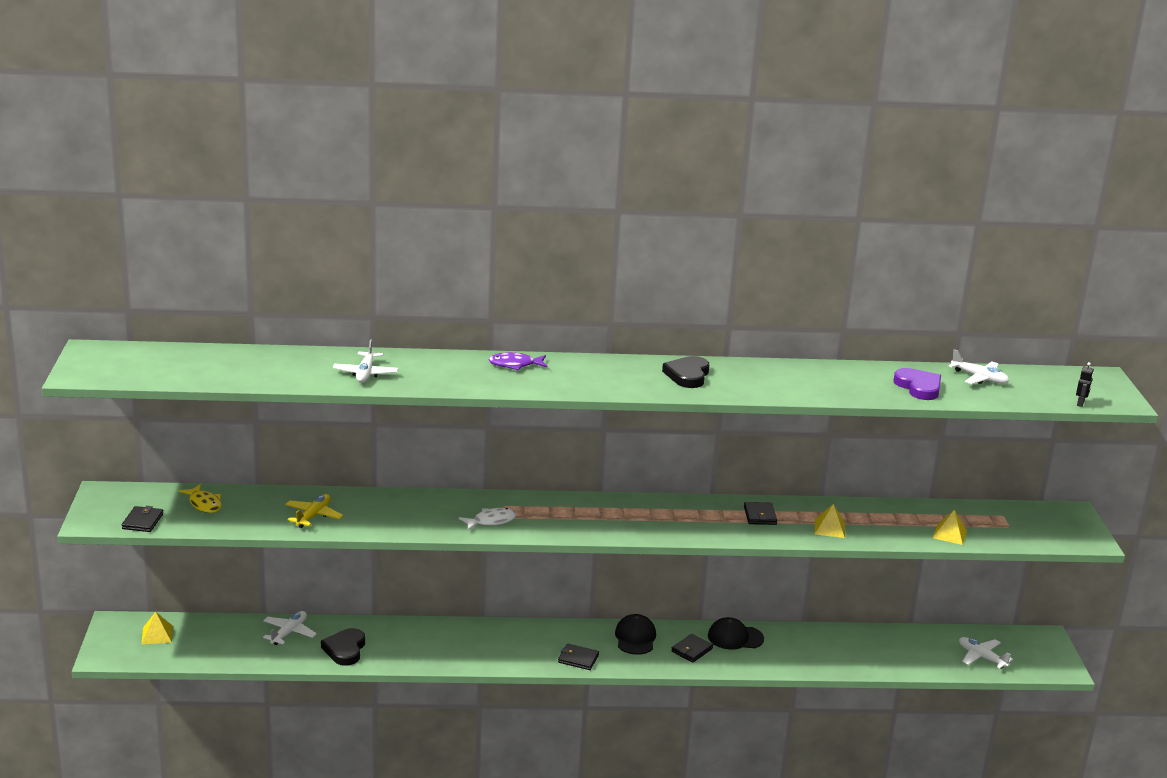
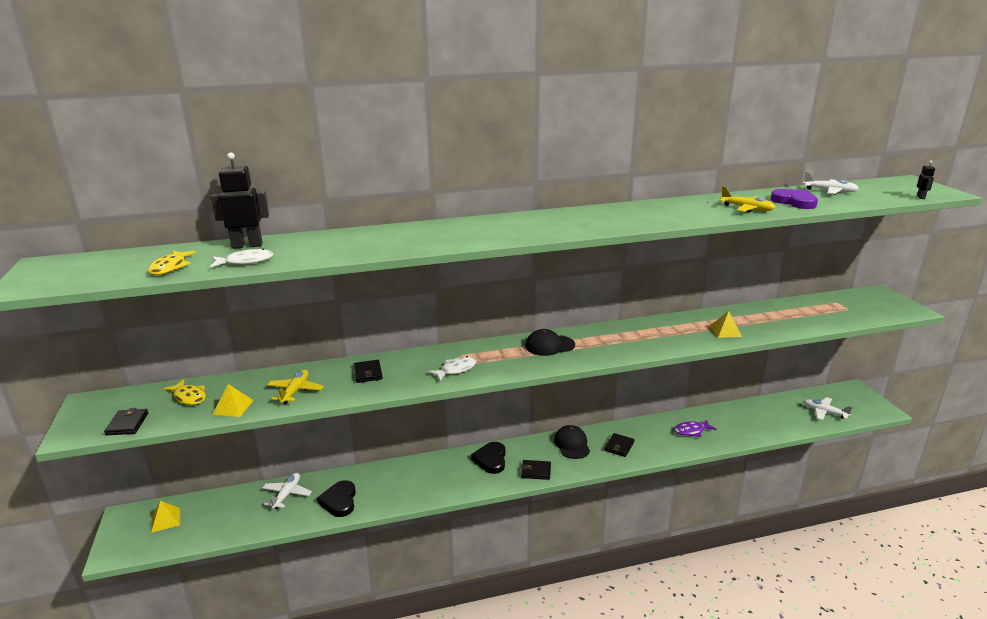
camera: 10 degrees left, 0 degrees up
white plane [333,339,398,383] -> none
purple fish [489,352,548,370] -> purple fish moved to [674,419,717,437]
black heart [662,356,709,388] -> black heart moved to [471,442,505,474]
black cap [708,617,764,650] -> black cap moved to [525,329,575,356]
black wallet [744,502,777,525] -> black wallet moved to [353,360,383,383]
yellow pyramid [933,510,967,545] -> yellow pyramid moved to [212,384,254,417]
none -> yellow fish [148,250,196,275]
none -> white fish [210,249,273,268]
none -> black robot [211,152,269,249]
none -> yellow plane [719,186,775,213]

